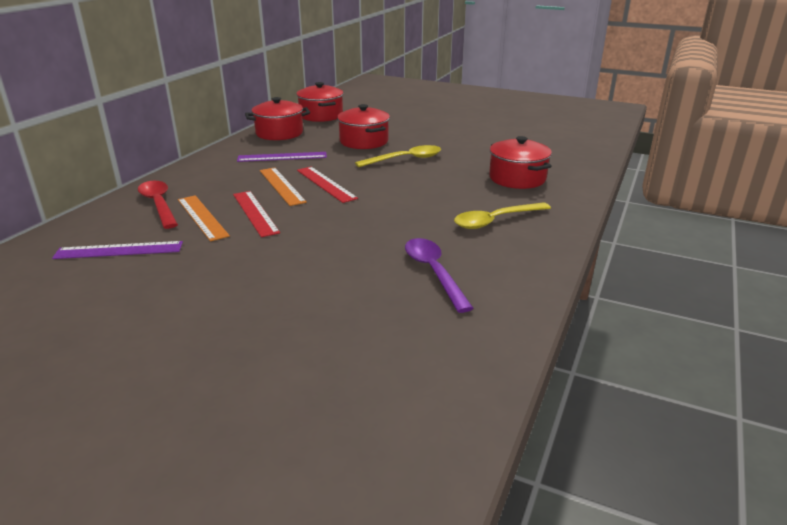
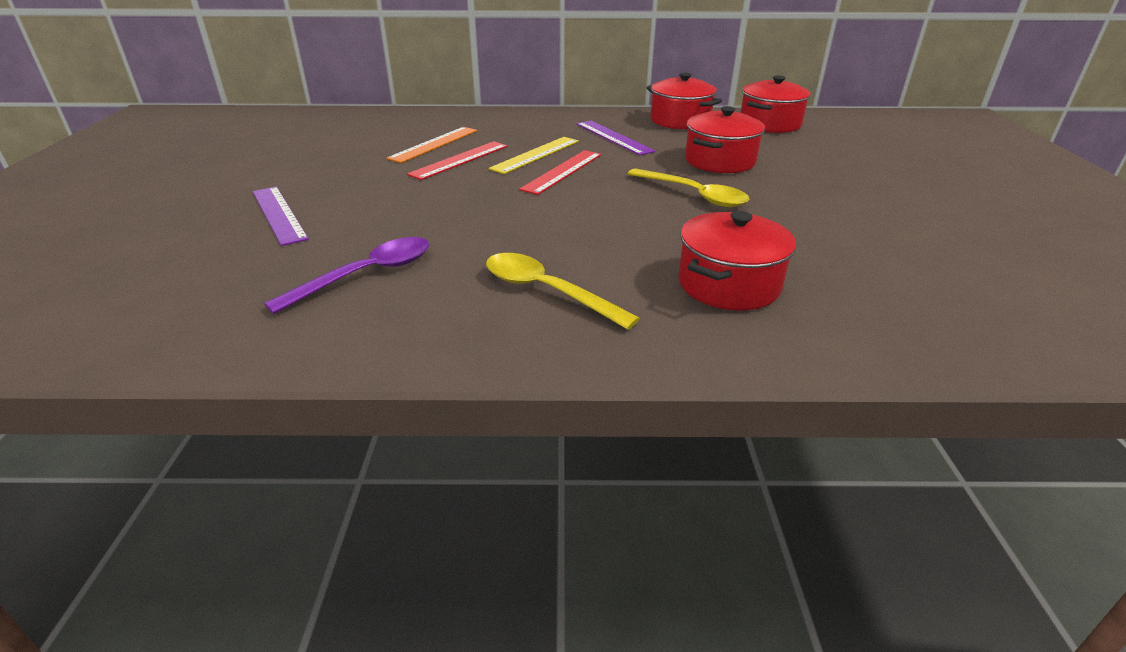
camera: 65 degrees right, 5 degrees up
purple ruler [52,241,183,259] -> purple ruler moved to [253,187,309,246]
red spoon [138,181,178,229] -> none
orange ruler [260,168,307,206] -> yellow ruler [489,137,579,174]

